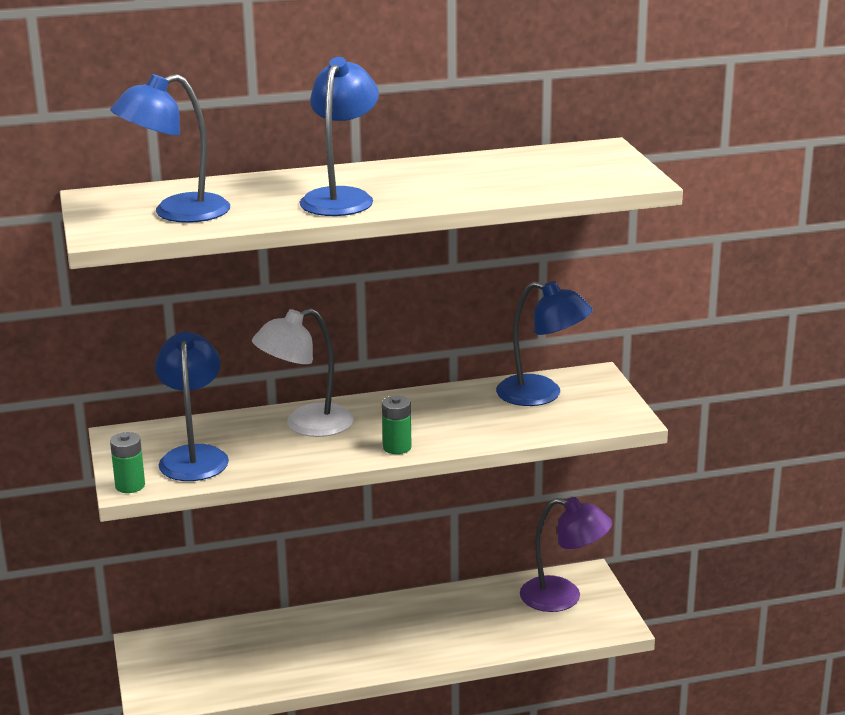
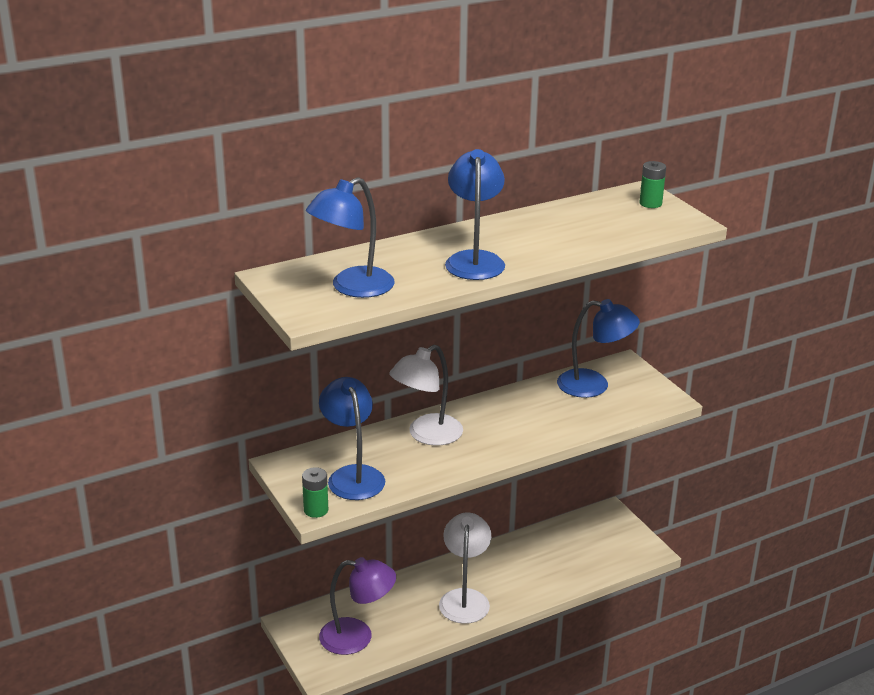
camera: 15 degrees left, 5 degrees up
green battery [382,395,412,454] -> green battery moved to [639,161,666,208]
purple lamp [520,497,612,612] -> purple lamp moved to [319,557,396,655]
none -> white lamp [439,512,491,624]

